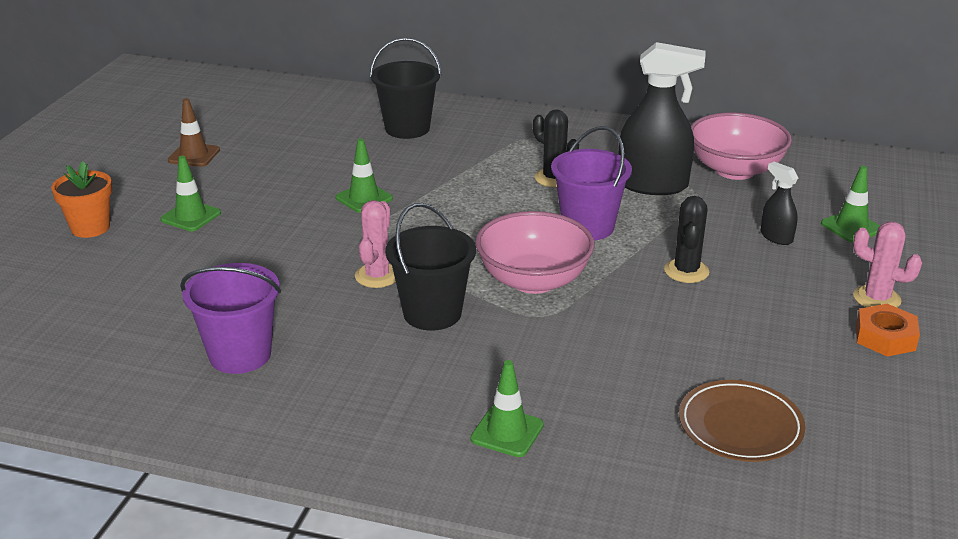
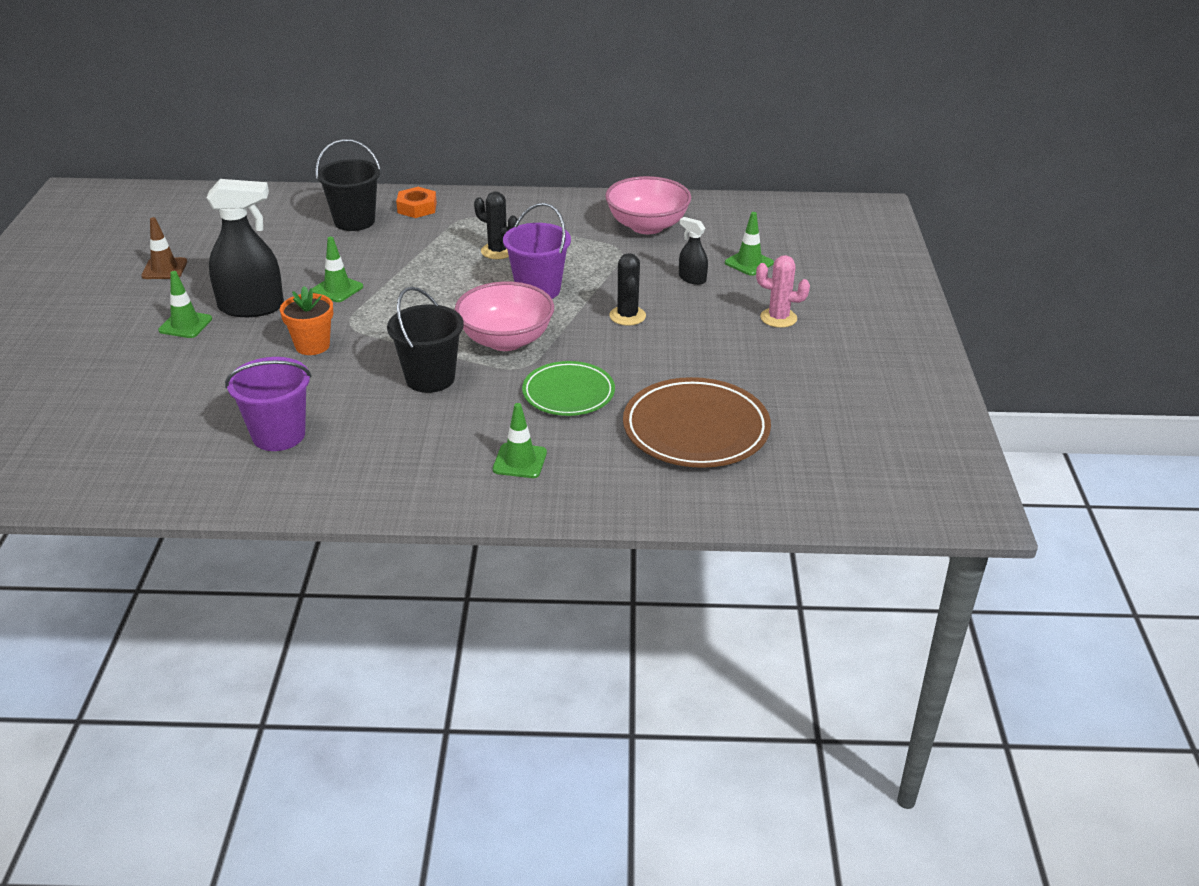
camera: 15 degrees left, 5 degrees up
orange flower pot [51,161,112,238] -> orange flower pot moved to [280,286,333,355]
pink cactus [355,200,396,288] -> none
black spray bottle [618,42,706,195] -> black spray bottle moved to [207,179,284,317]
brown plate [679,380,805,462] -> brown plate [623,377,771,468], size x1.53
orange nut [856,304,920,356] -> orange nut moved to [396,187,437,218]
none -> green plate [522,361,615,416]

